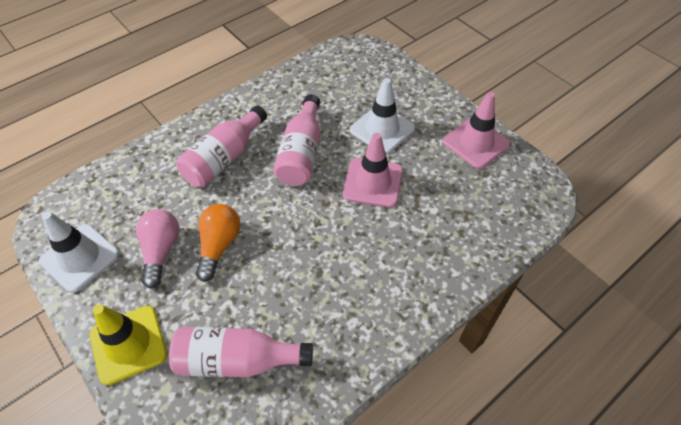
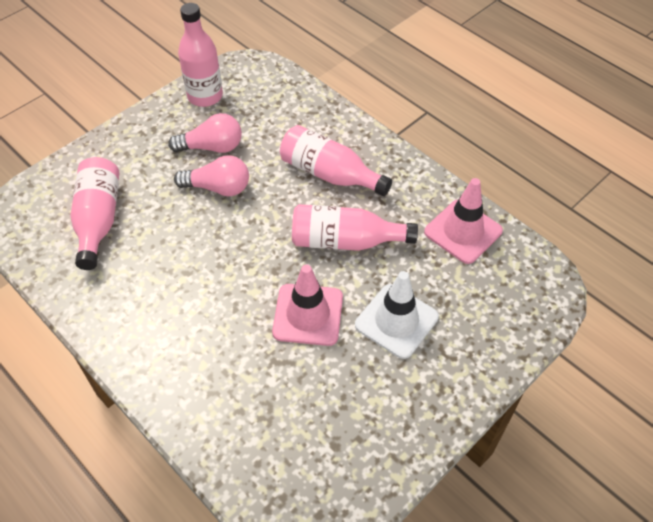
camera: 85 degrees right, 0 degrees up
white traffic cone [39,211,120,293] -> pink bottle [178,3,223,107]
yellow traffic cone [90,304,167,385] -> none
orange light bulb [196,204,240,282] -> pink light bulb [174,155,249,196]
pink traffic cone [443,92,510,169] -> pink traffic cone moved to [424,178,503,264]

